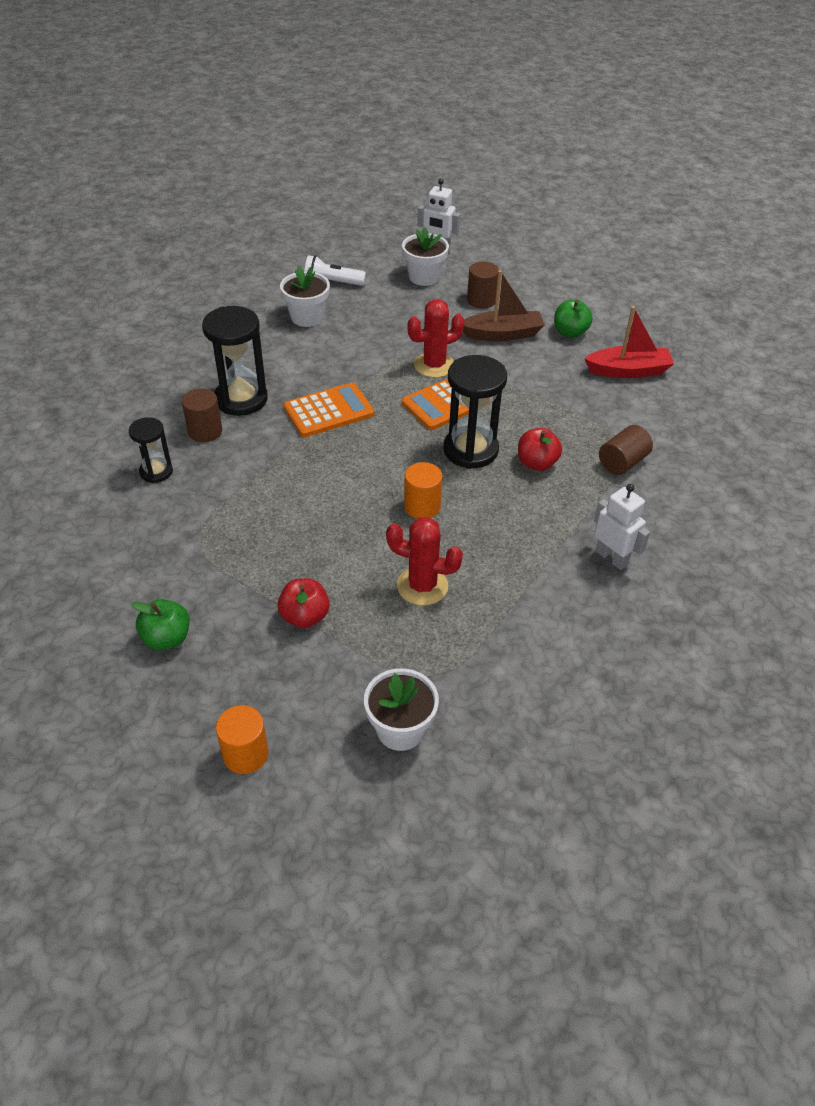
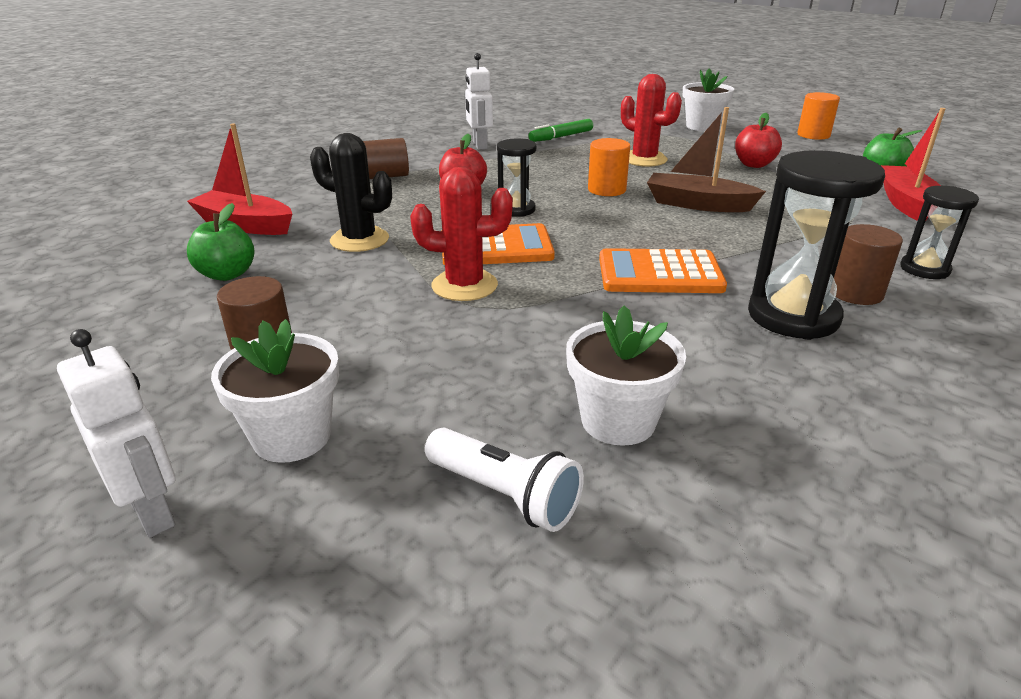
camera: 150 degrees left, 15 degrees down
black hourglass [444,355,507,469] -> black hourglass [497,139,536,217], size x0.58
brown boat [463,270,545,341] -> brown boat moved to [647,107,766,212]
none -> black cactus [310,133,392,252]
none -> green marker [528,119,593,142]
none -> red boat [881,108,946,221]

